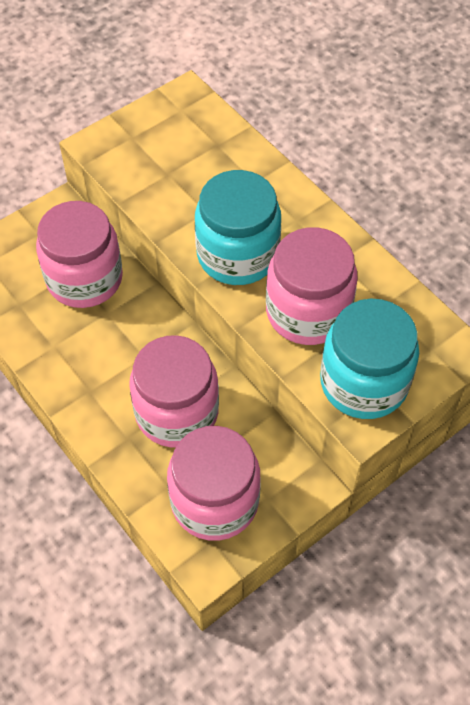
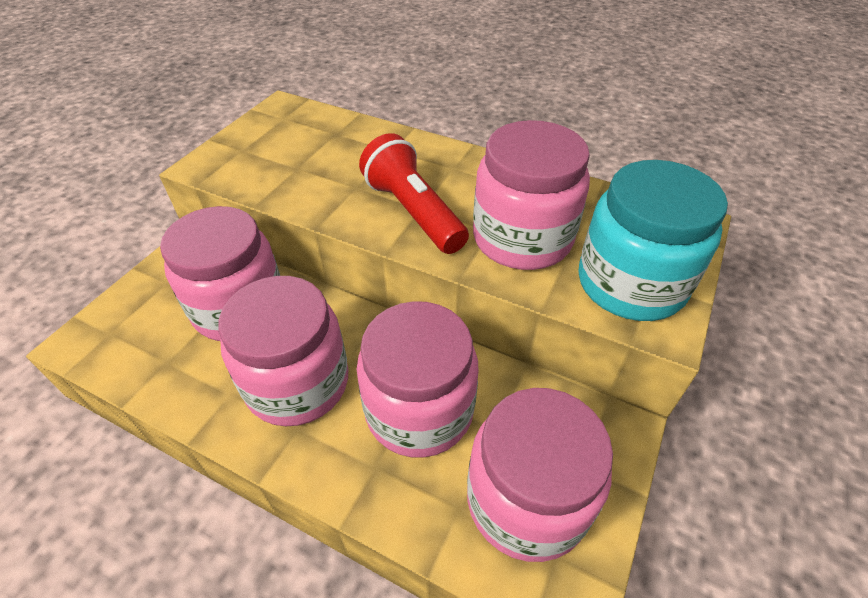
camera: 25 degrees left, 10 degrees down
turquoise jar [195,170,281,285] -> red flashlight [359,133,469,254]
none -> pink jar [218,276,348,426]

